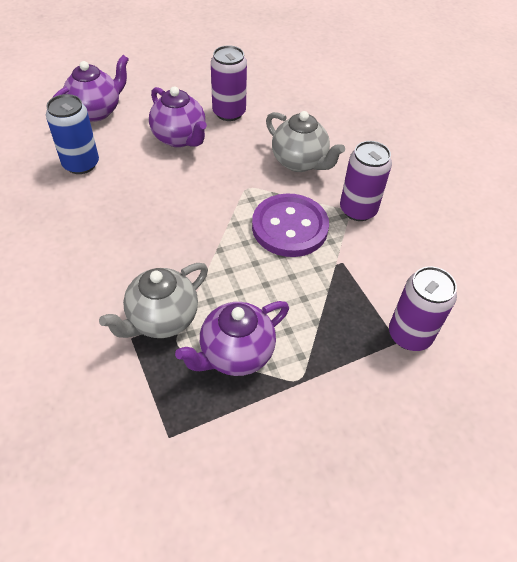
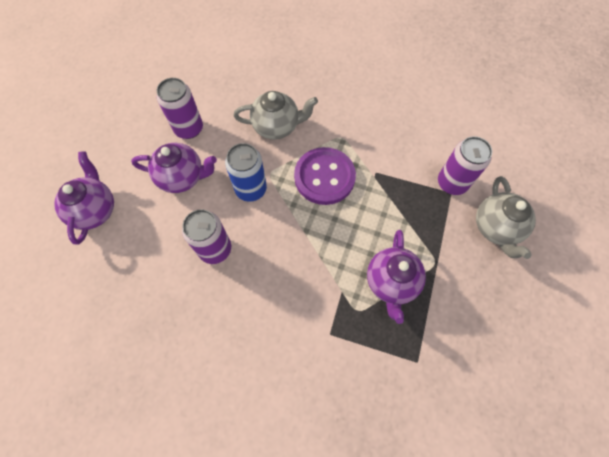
camera: 45 degrees left, 15 degrees up
blue can [46,94,99,174] -> blue can moved to [225,143,267,202]
grey teapot [99,263,208,338] -> grey teapot moved to [476,176,536,259]
purple can [340,141,392,221] -> purple can moved to [182,209,231,264]

